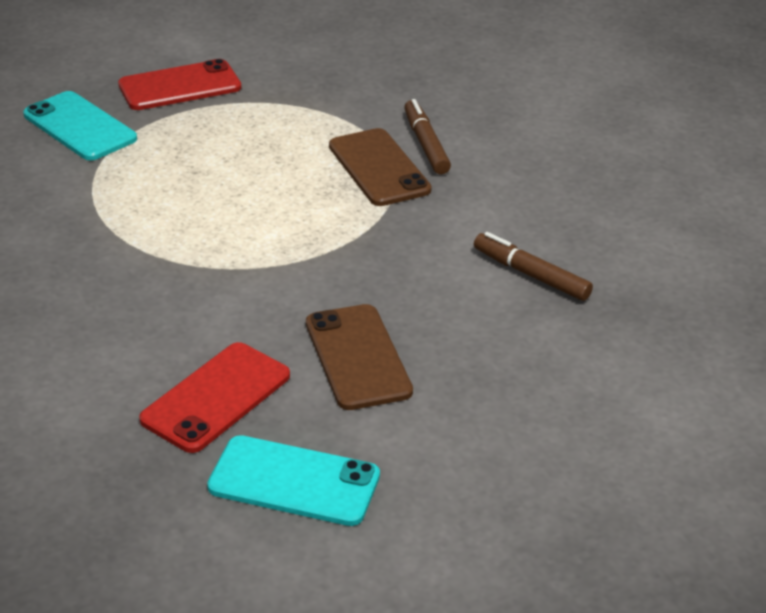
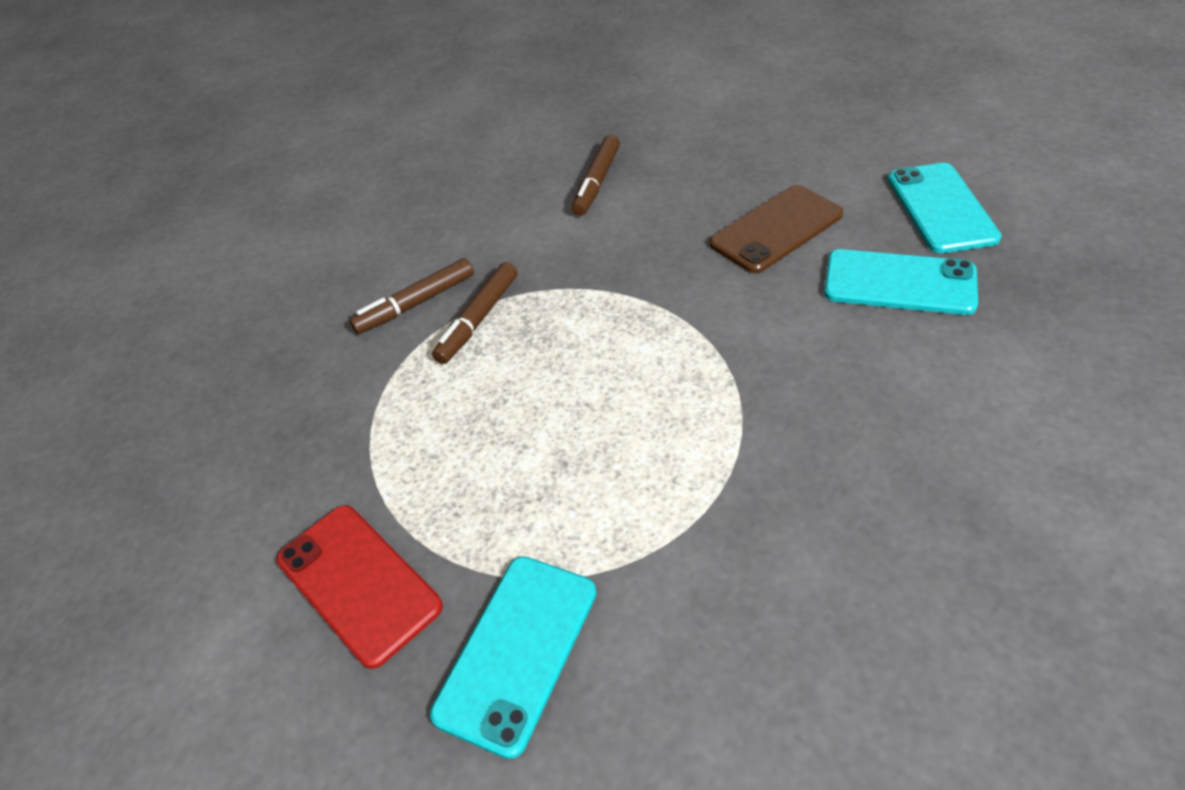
camera: 105 degrees left, 10 degrees up
red phone [139,342,290,453] -> turquoise phone [824,249,978,315]
brown phone [329,128,432,206] -> brown marker [432,262,517,364]

